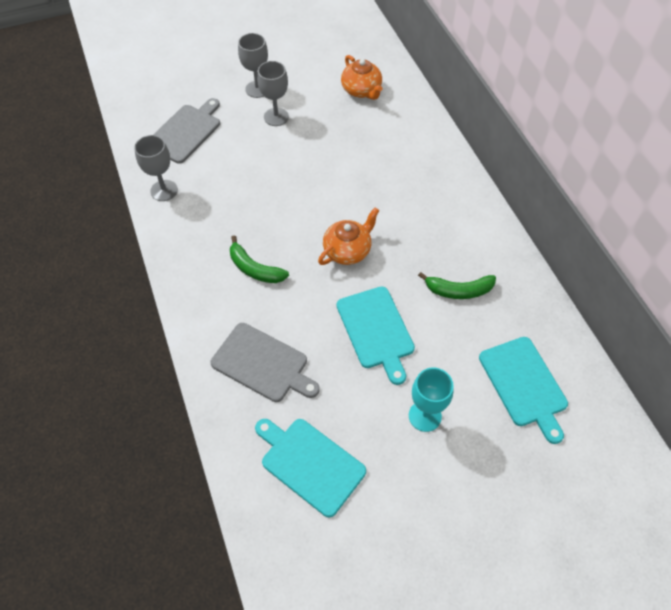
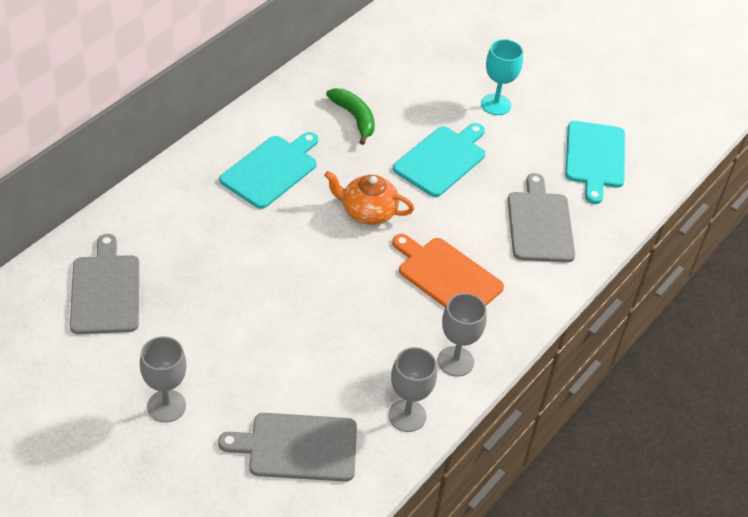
camera: 125 degrees left, 10 degrees down
green banana [230,235,289,283] -> orange cutting board [392,234,504,307]
grey goblet [257,61,289,126] -> grey goblet moved to [438,293,487,377]
orange teapot [341,55,382,100] -> grey cutting board [70,234,139,334]
turquoise cutting board [479,337,568,444] -> turquoise cutting board moved to [220,132,318,209]

